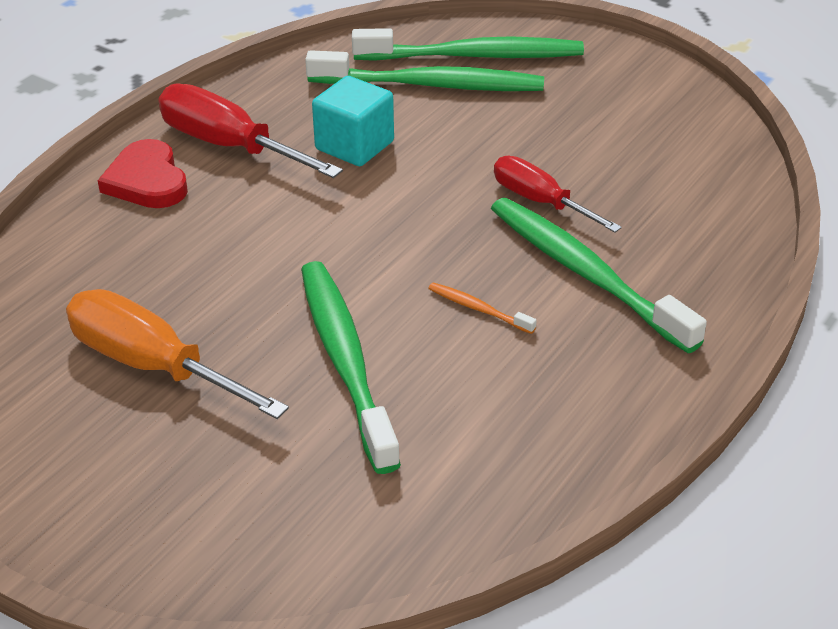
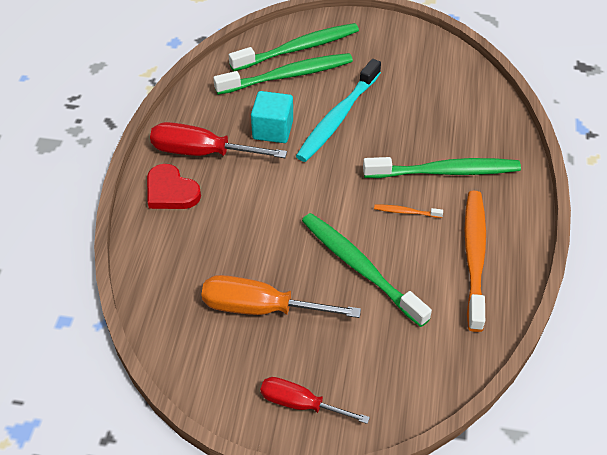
camera: 25 degrees left, 10 degrees up
green toothbrush [491,198,707,353] -> green toothbrush turned 150 degrees clockwise [363,157,521,178]
red screwdriver [494,156,622,232] -> red screwdriver moved to [260,377,370,424]
none -> turquoise toothbrush [296,59,381,162]
none -> orange toothbrush [464,191,486,332]

